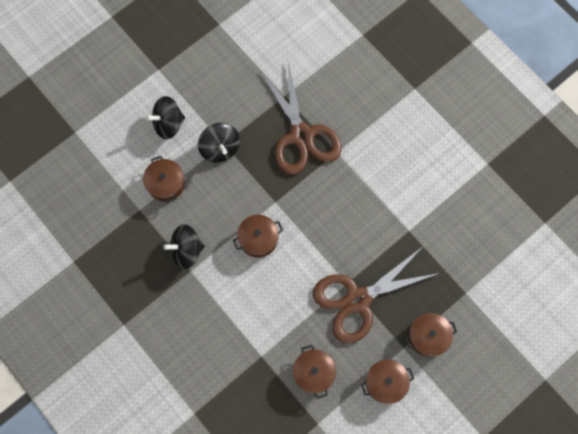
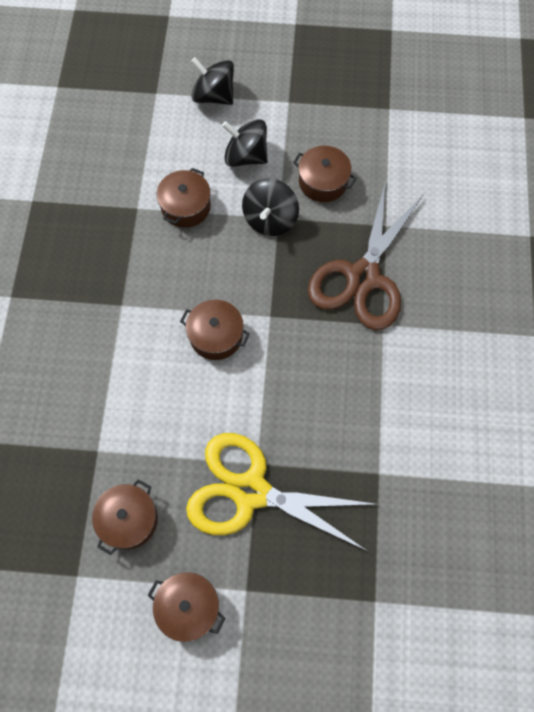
camera: 45 degrees right, 5 degrees down
black spinning top [163,224,205,269] -> black spinning top moved to [191,57,234,105]
brown scissors [313,247,440,344] -> yellow scissors [186,433,379,551]
brown pot [405,313,457,357] -> brown pot moved to [293,146,357,202]

